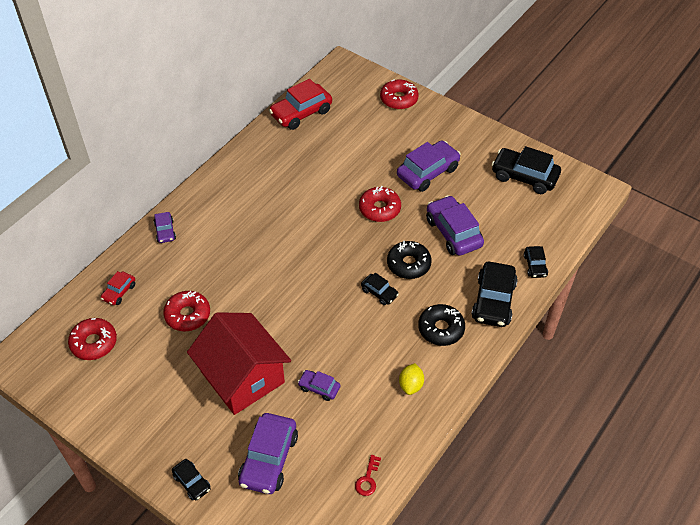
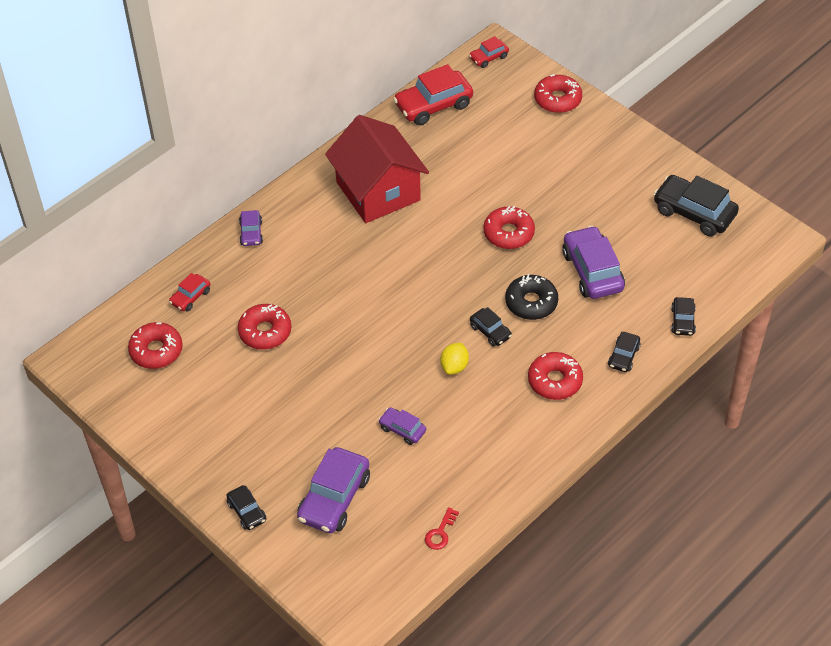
camera: 10 degrees right, 0 degrees up
red house [187,312,291,415] -> red house moved to [325,115,429,223]
purple car [397,140,461,192] -> none
yellow lemon [399,363,424,395] -> yellow lemon moved to [440,343,469,375]
black donut [418,304,465,346] -> red donut [528,352,583,400]
black car [471,262,518,327] -> black car [608,332,641,372], size x0.52
none -> red car [469,36,509,68]

